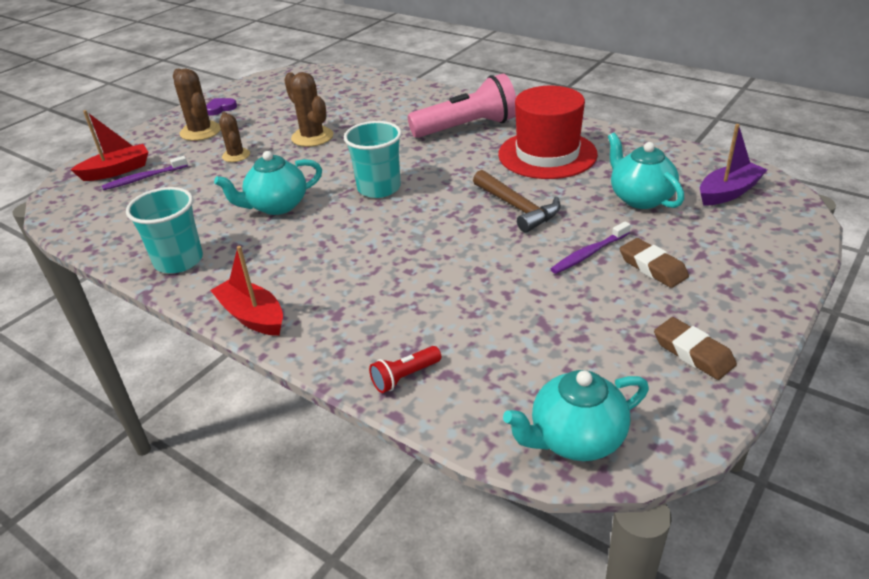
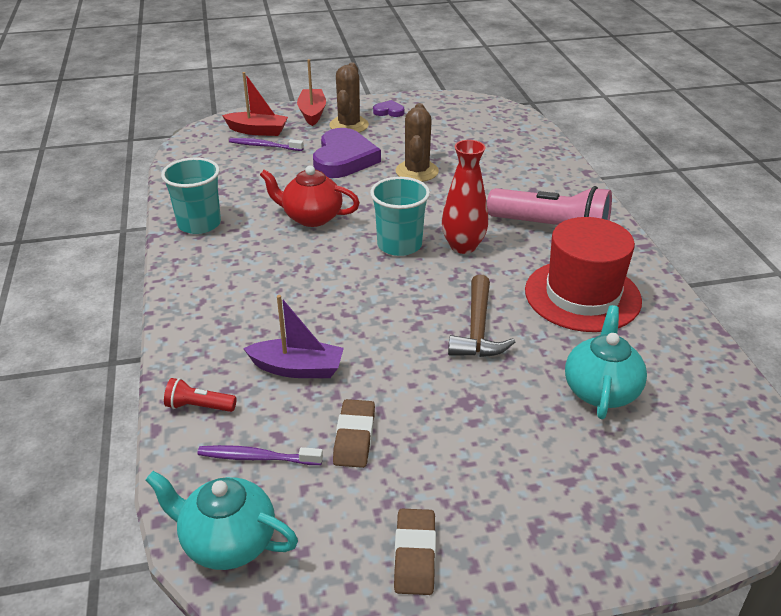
camera: 40 degrees right, 0 degrees up
red boat [210,246,283,336] -> red boat moved to [297,59,326,126]
turquoise teapot [214,151,322,215] -> red teapot [260,166,360,227]
brown cactus [219,112,250,162] -> purple heart [313,128,381,178]
purple toothbrush [551,221,631,274] -> purple toothbrush moved to [197,445,323,465]
brown eraser [620,238,689,288] -> brown eraser moved to [333,399,375,468]
purple boat [700,124,767,206] -> purple boat moved to [243,295,344,378]
none -> red vase [442,140,488,254]

